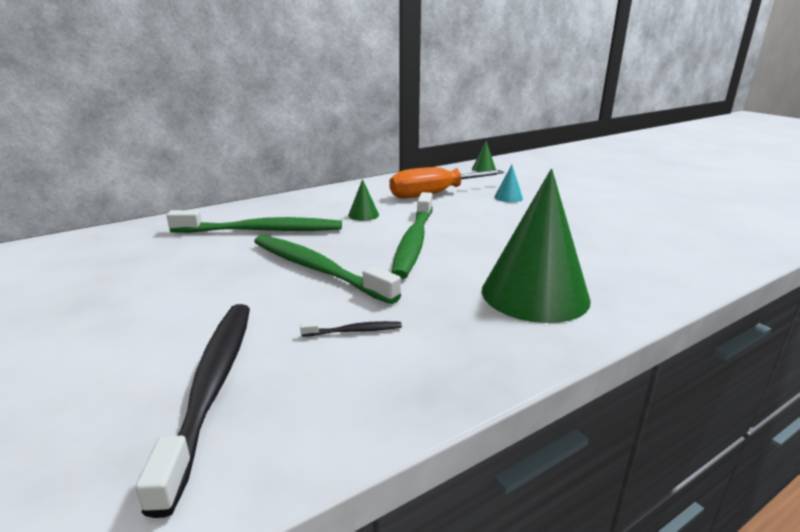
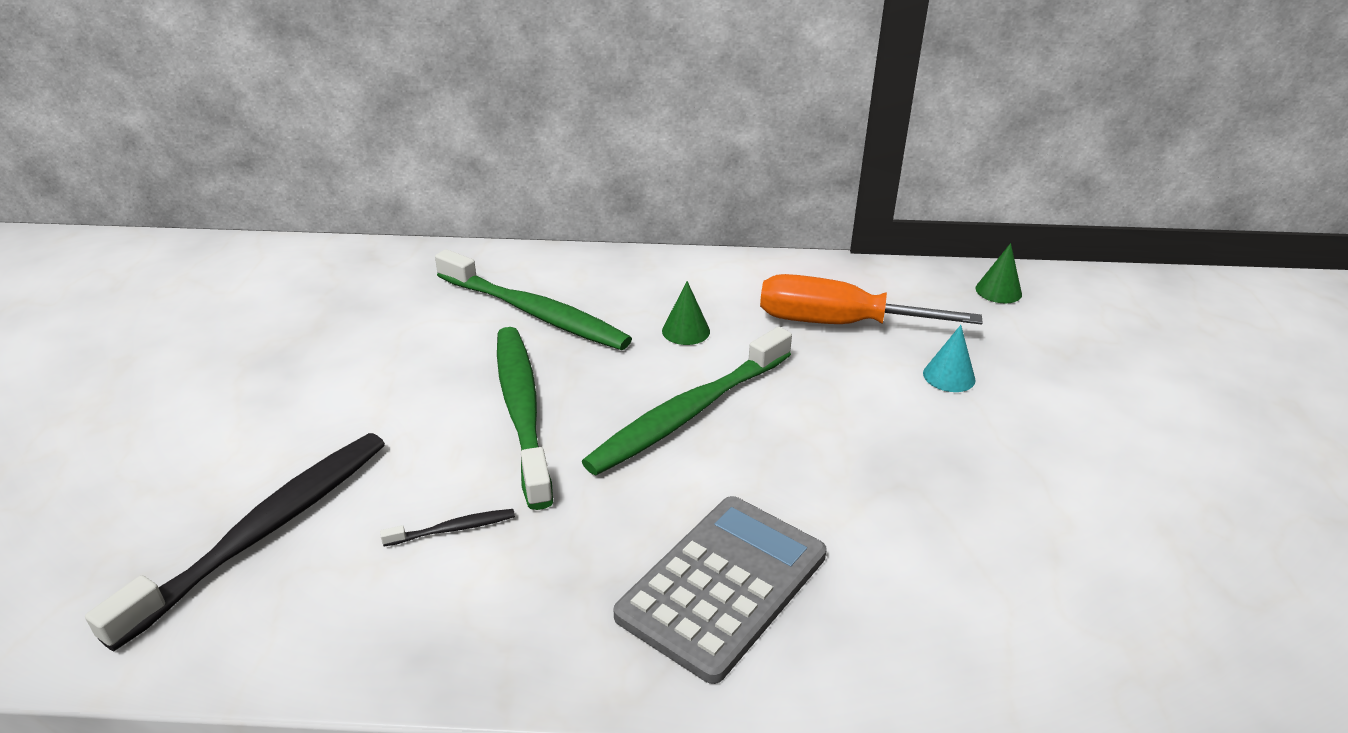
camera: 35 degrees right, 10 degrees up
black toothbrush [300,321,402,337] -> black toothbrush turned 45 degrees counterclockwise [380,509,515,546]
green cone [482,169,591,323] -> grey calculator [614,496,827,684]

